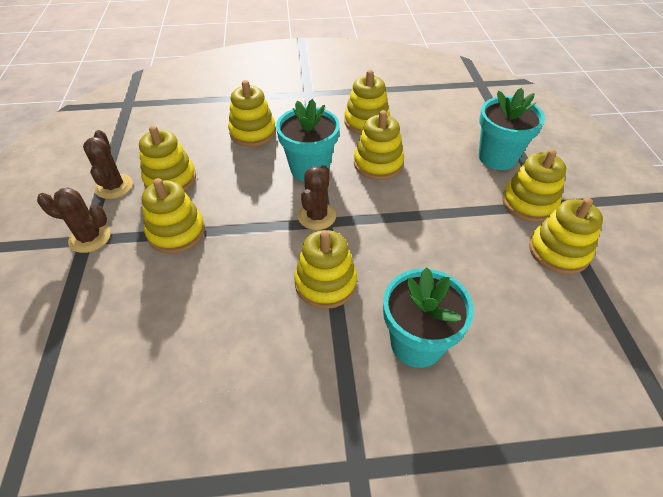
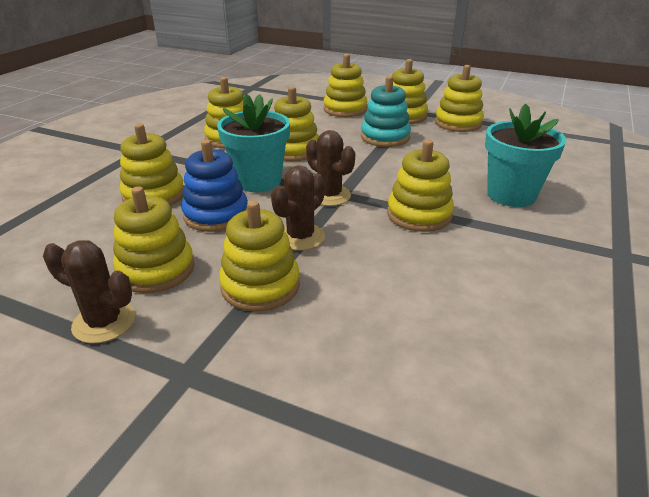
camera: 60 degrees left, 15 degrees down
brown cactus [37,187,111,253] -> brown cactus moved to [271,165,325,251]
turquoise flower pot [479,88,545,170] -> yellow stacking toy [323,54,368,117]
none -> blue stacking toy [181,140,248,232]
none -> turquoise stacking toy [361,76,411,147]

